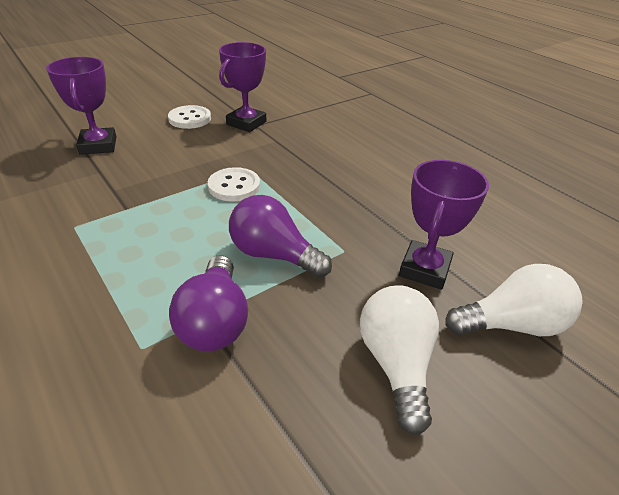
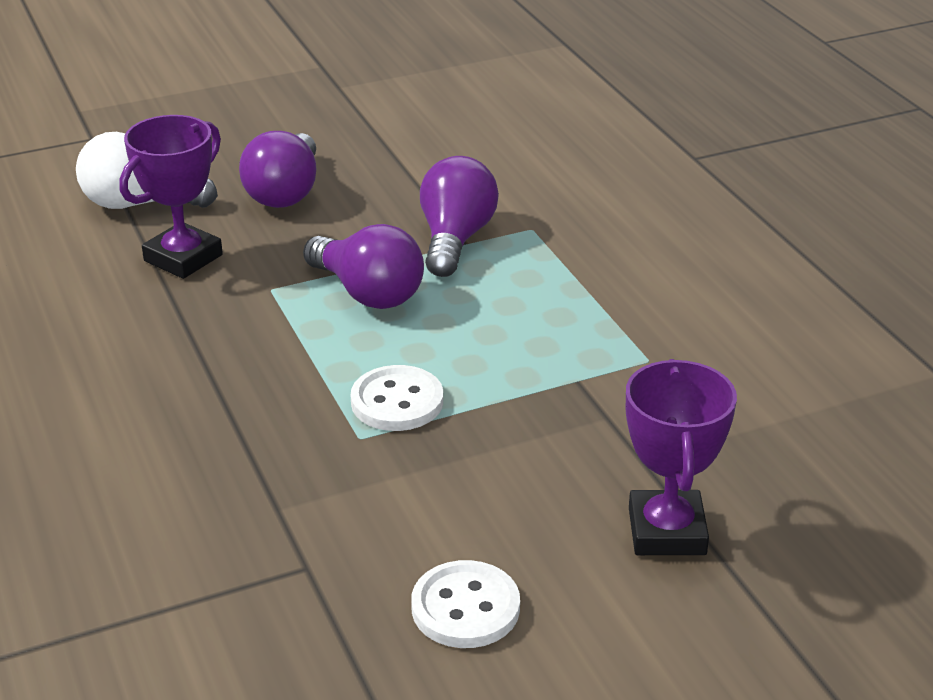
camera: 165 degrees left, 5 degrees down
purple trophy [219,42,266,132] -> none
white light bulb [360,285,439,435] -> purple light bulb [239,131,316,208]

